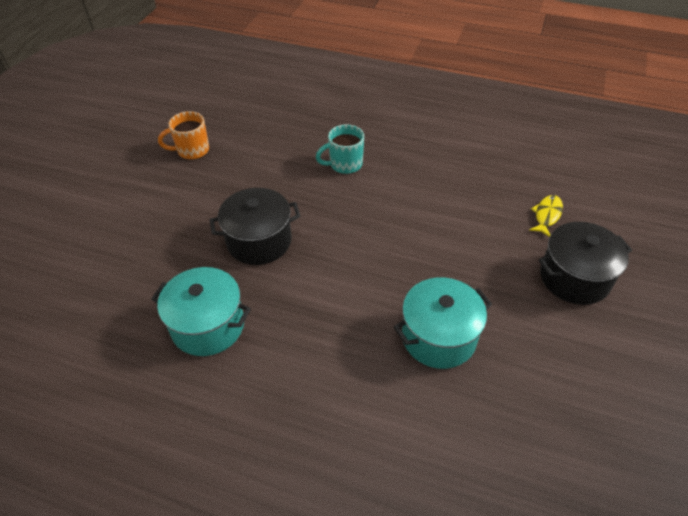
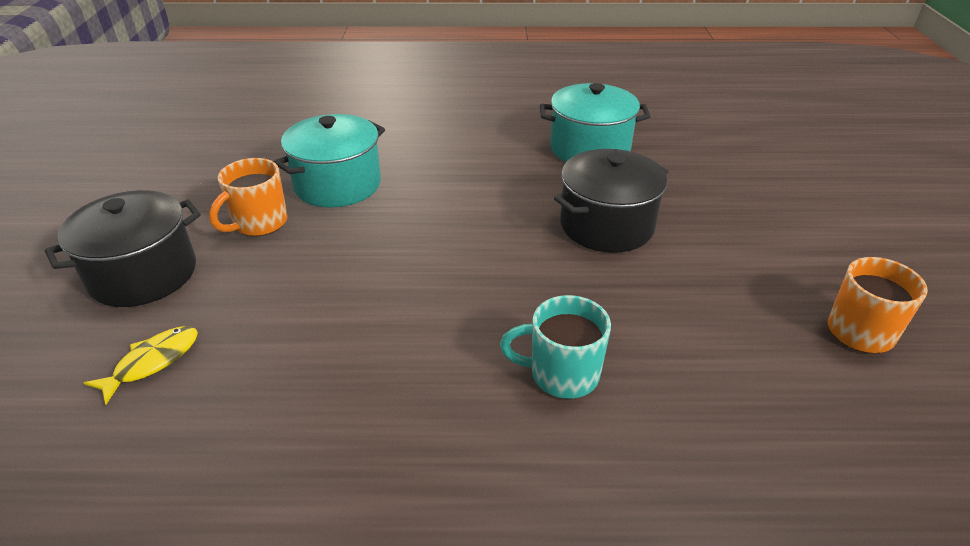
camera: 160 degrees right, 10 degrees down
turquoise mug [316,124,364,174] -> turquoise mug turned 135 degrees counterclockwise [500,295,611,399]
yellow fish [529,195,563,237] -> yellow fish turned 150 degrees counterclockwise [84,326,198,405]
none -> orange mug [209,158,287,236]

